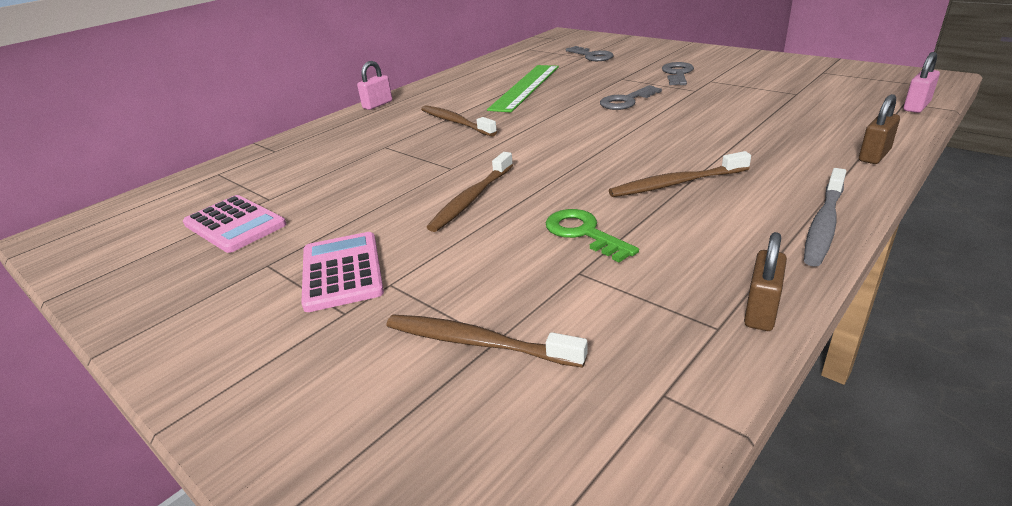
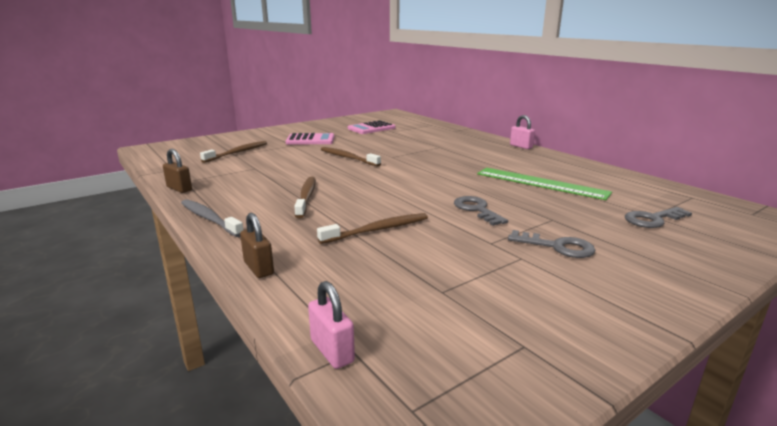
camera: 100 degrees right, 10 degrees down
brown toothbrush [421,105,497,137] -> brown toothbrush moved to [317,213,428,244]
green key [546,209,639,263] -> none

